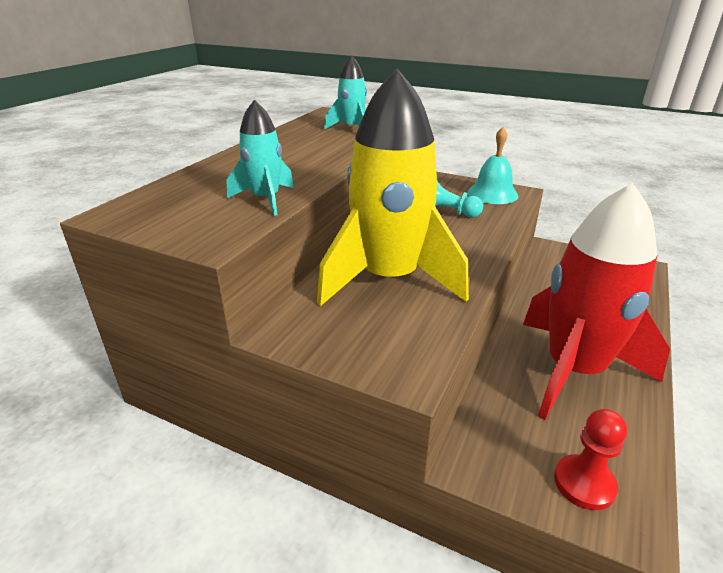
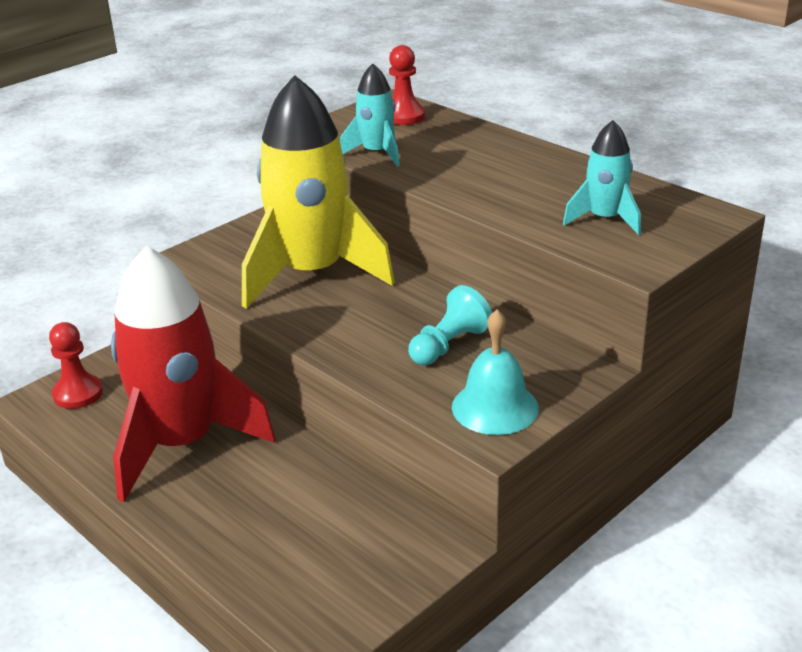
camera: 110 degrees right, 0 degrees up
none -> red pawn [389,45,425,125]

